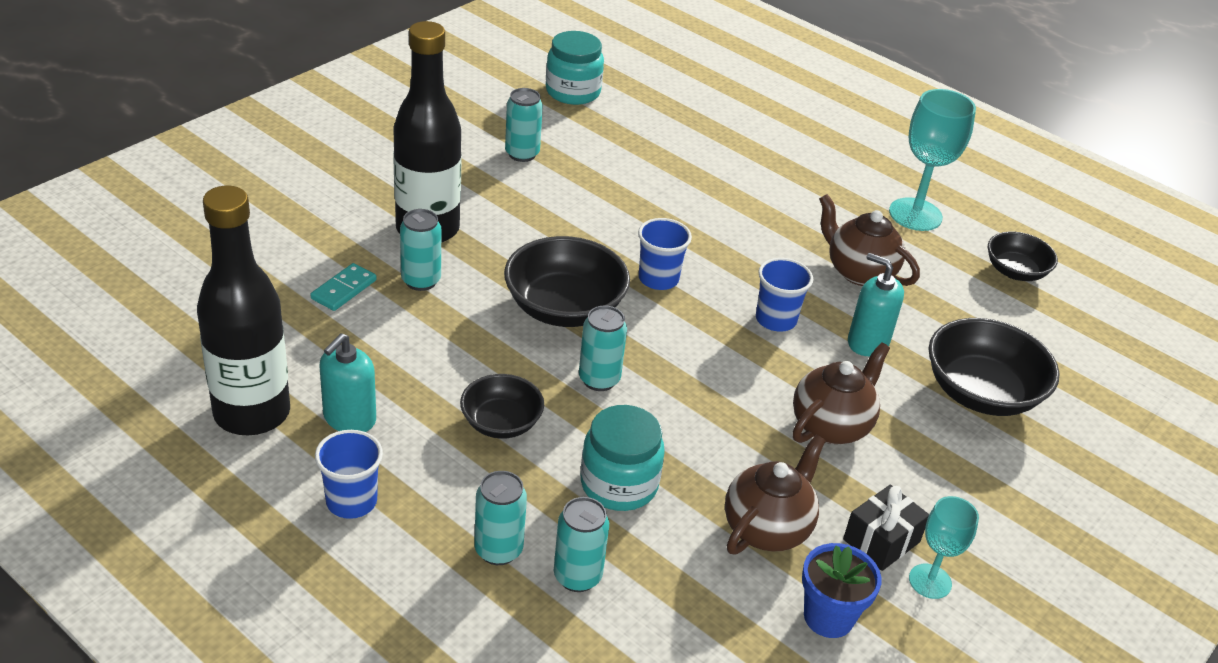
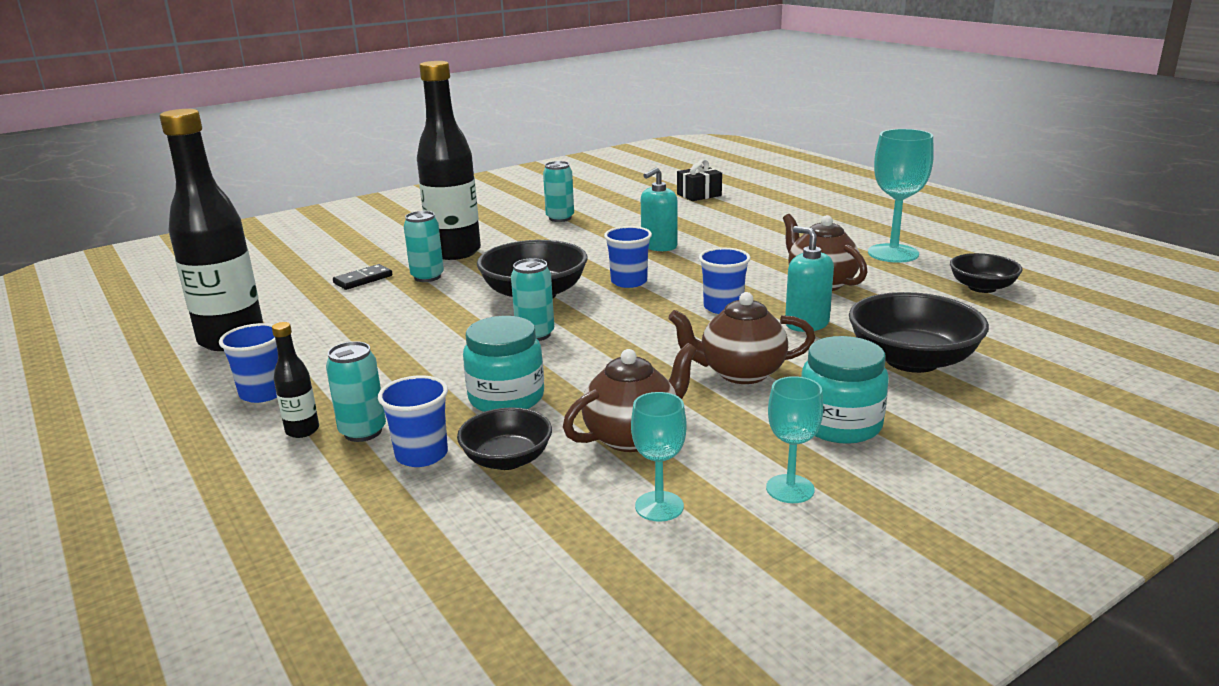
camera: 20 degrees right, 15 degrees down
turquoise domino [310,263,376,311] -> black domino [333,264,392,290]
turquoise soap dispenser [320,333,376,432] -> turquoise soap dispenser moved to [641,167,678,251]
black bowl [460,374,544,439] -> black bowl moved to [457,407,552,470]
turquoise jar [546,31,604,105] -> turquoise jar moved to [801,336,889,444]
turquoise can [554,497,609,592] -> blue cup [378,375,448,467]
brown teapot [793,342,890,444] -> brown teapot turned 150 degrees counterclockwise [668,292,816,384]
blue flower pot [802,543,882,638] -> turquoise goblet [631,392,686,522]
black gift [843,485,929,571] -> black gift moved to [677,159,722,201]
none -> black bottle [272,322,319,438]

